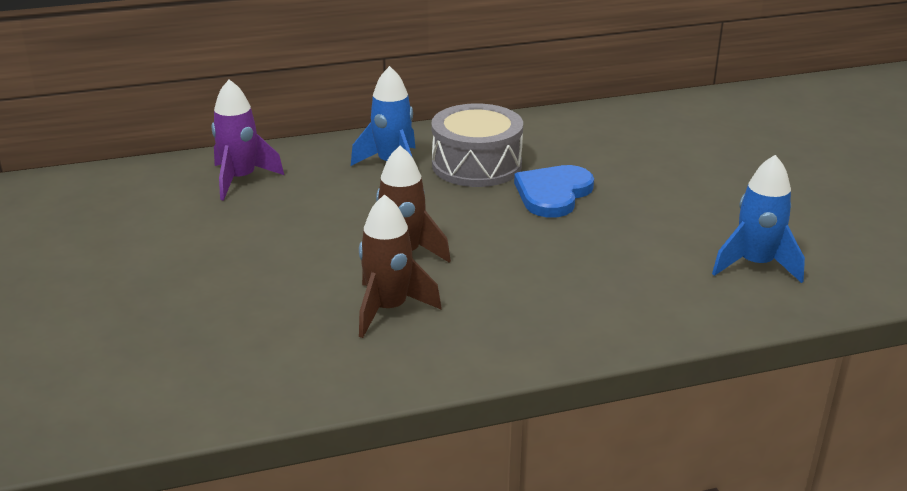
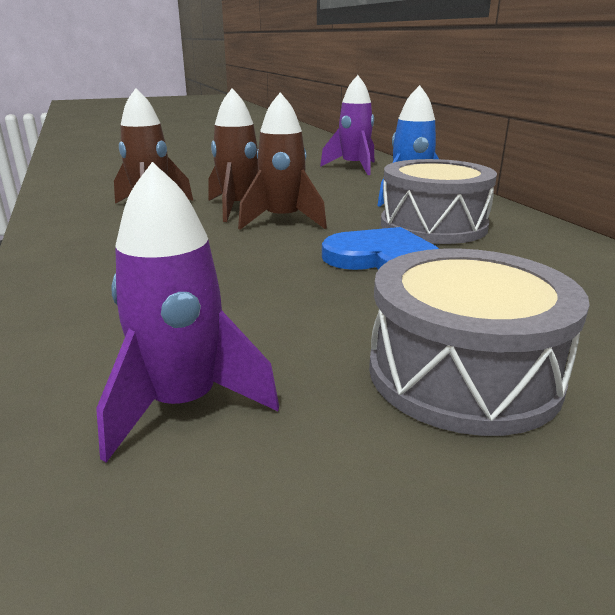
camera: 85 degrees right, 5 degrees down
blue rocket [712,155,805,283] -> purple rocket [96,162,279,463]
none -> brown rocket [238,93,327,230]
none -> grey drum [369,249,590,436]

